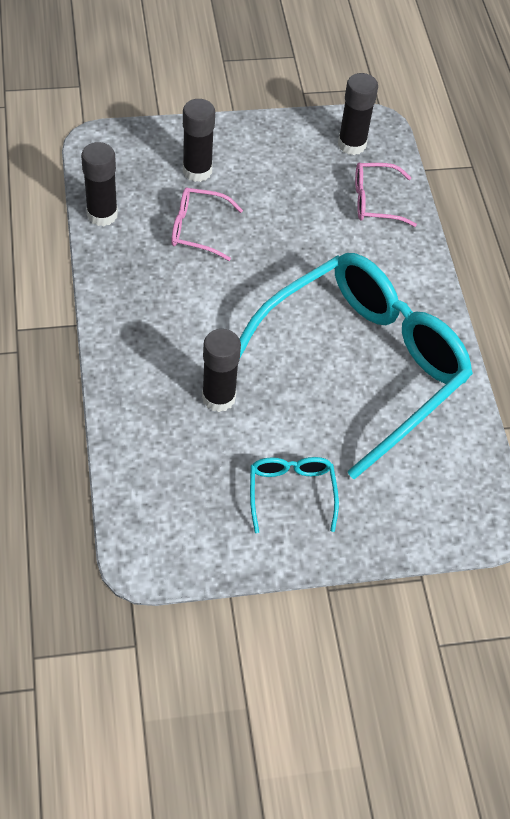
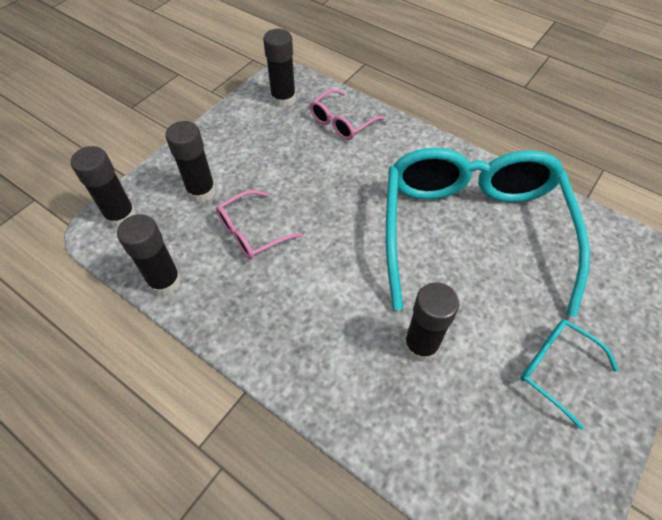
camera: 40 degrees left, 0 degrees up
none -> black glue stick [71,146,136,228]

